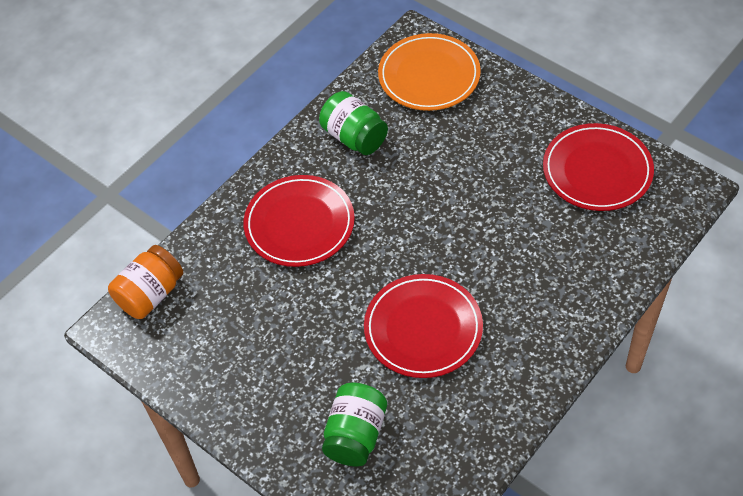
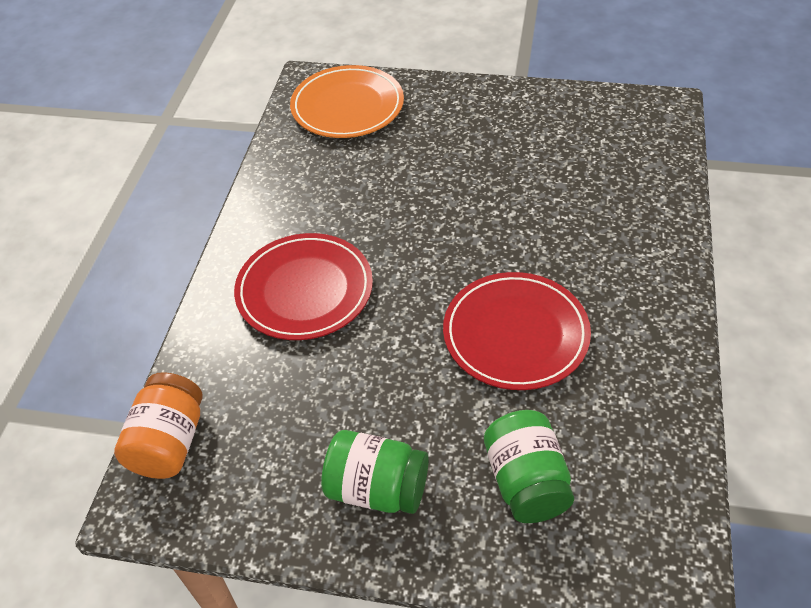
camera: 30 degrees left, 5 degrees down
green jar [319,91,388,155] -> green jar moved to [321,430,429,514]
red plate [543,123,654,211] -> none

